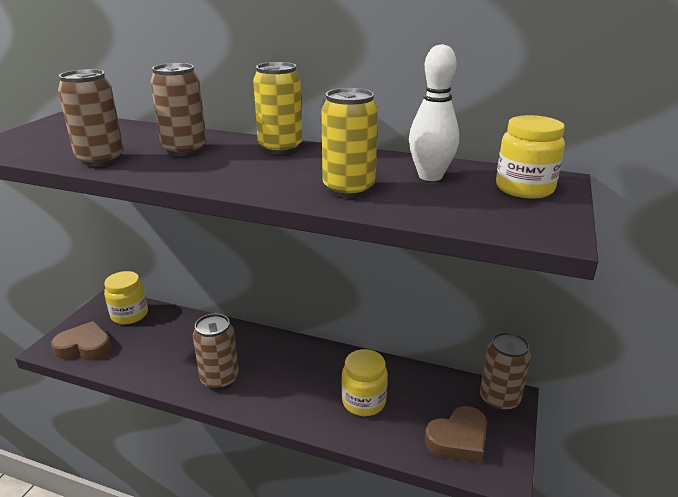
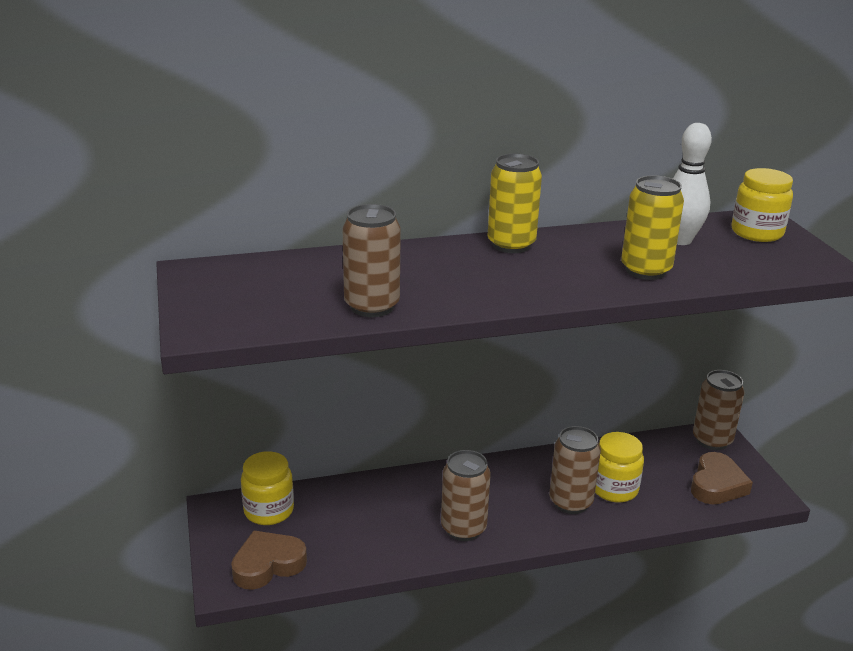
camera: 35 degrees left, 0 degrees up
brown can [150,63,207,156] -> brown can moved to [549,426,601,514]

